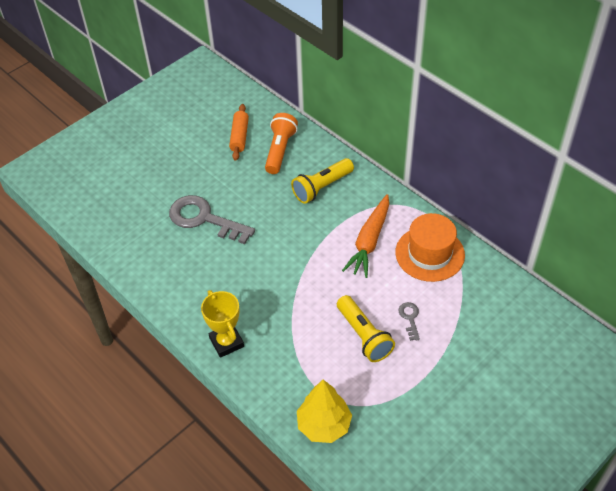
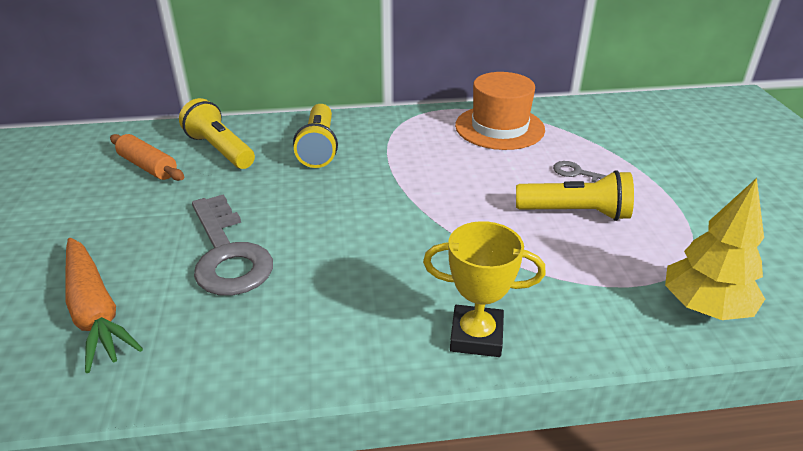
camera: 55 degrees left, 15 degrees down
grey key [169,195,255,244] -> grey key turned 90 degrees counterclockwise [192,194,273,295]
orange flashlight [265,113,298,174] -> yellow flashlight [179,98,255,169]
orange carrot [342,194,389,278] -> orange carrot moved to [65,238,143,373]

